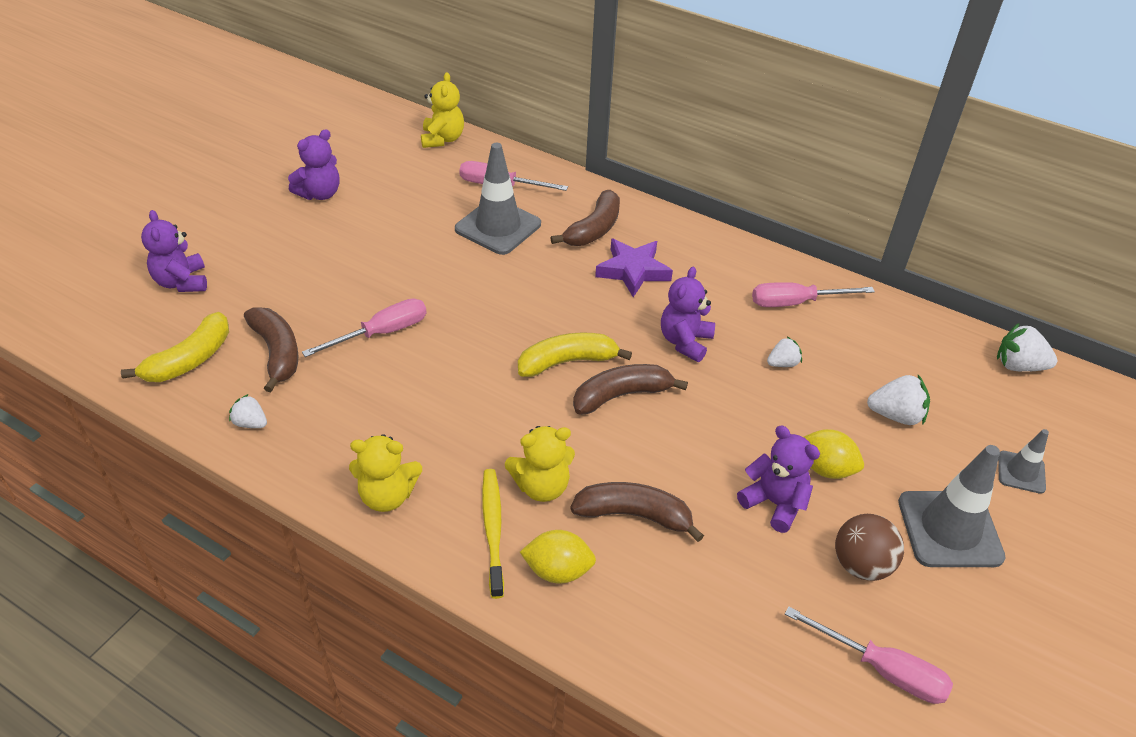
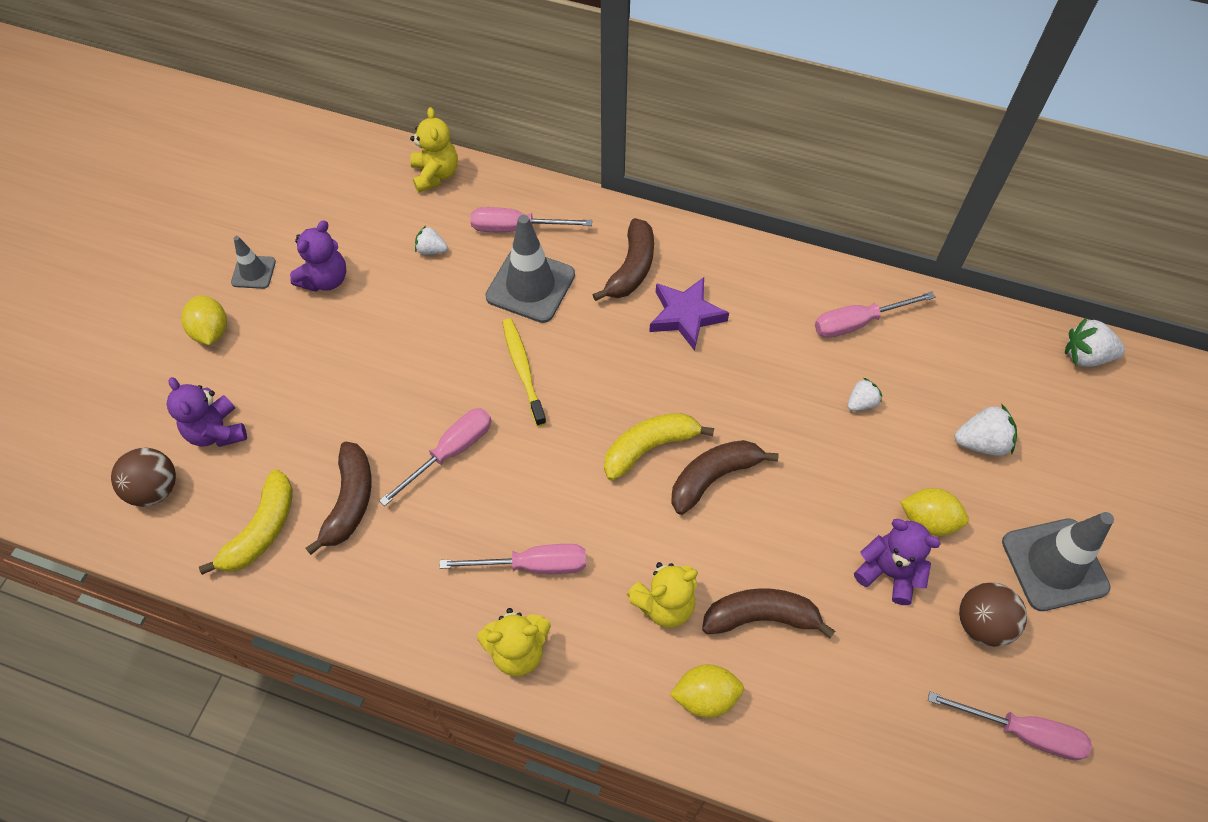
camera: 10 degrees left, 15 degrees up
white strawberry [229,394,267,428] -> white strawberry moved to [415,226,448,255]
brown banana [244,307,299,393] -> brown banana turned 45 degrees clockwise [305,442,371,555]
yellow toothbrush [482,469,504,599] -> yellow toothbrush moved to [502,318,546,426]
purple teddy bear [661,267,715,362] -> none
grey traffic cone [998,429,1049,494] -> grey traffic cone moved to [231,236,276,289]
none -> brown ball [111,448,176,507]
none -> yellow lemon [181,295,227,345]
none -> pink screwdriver [440,544,586,574]

